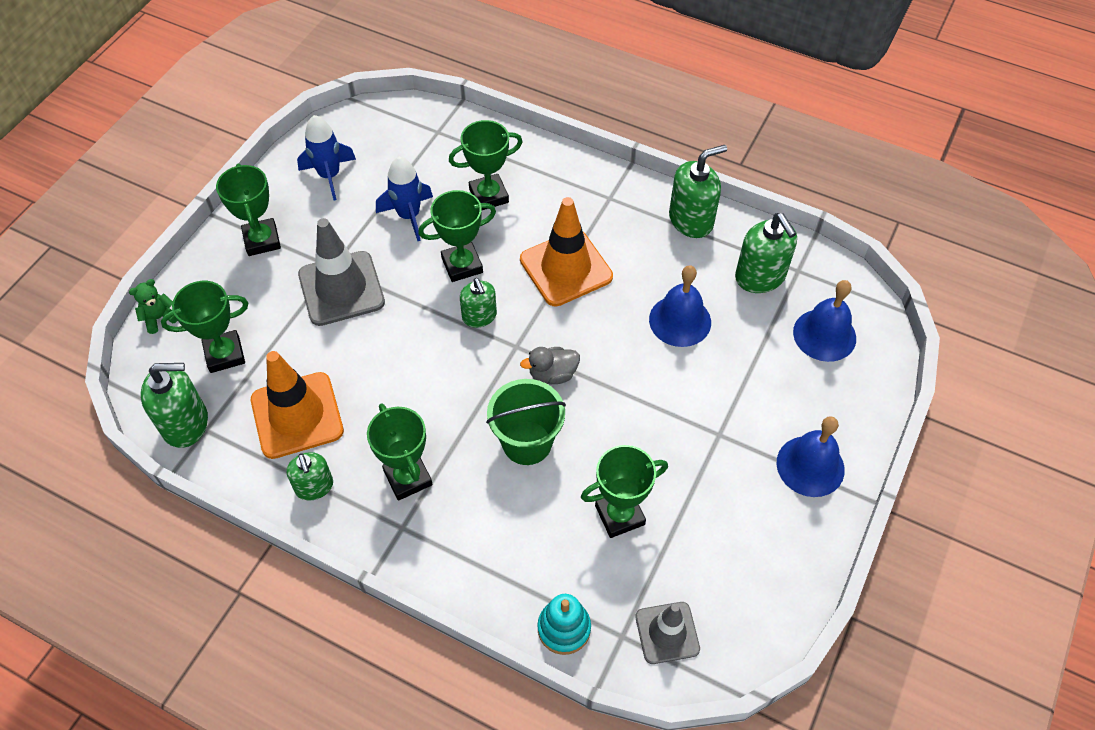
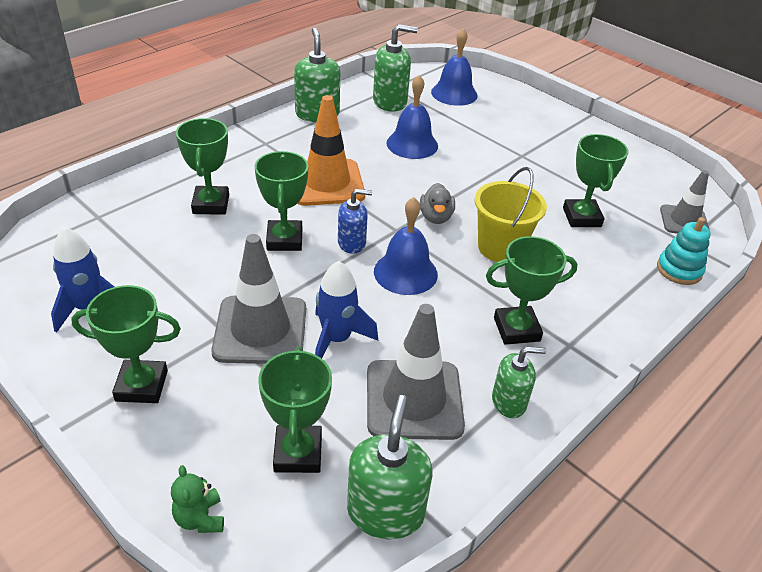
camera: 75 degrees left, 15 degrees down
orange traffic cone [251,351,344,459] -> grey traffic cone [367,304,465,440]
blue rocket [376,157,433,241] -> blue rocket moved to [315,261,378,358]
green soap dispenser [460,278,497,328] -> blue soap dispenser [338,189,372,254]
green bucket [486,379,566,465] -> yellow bucket [474,167,547,262]
blue bell [777,416,845,497] -> blue bell moved to [374,197,438,295]

